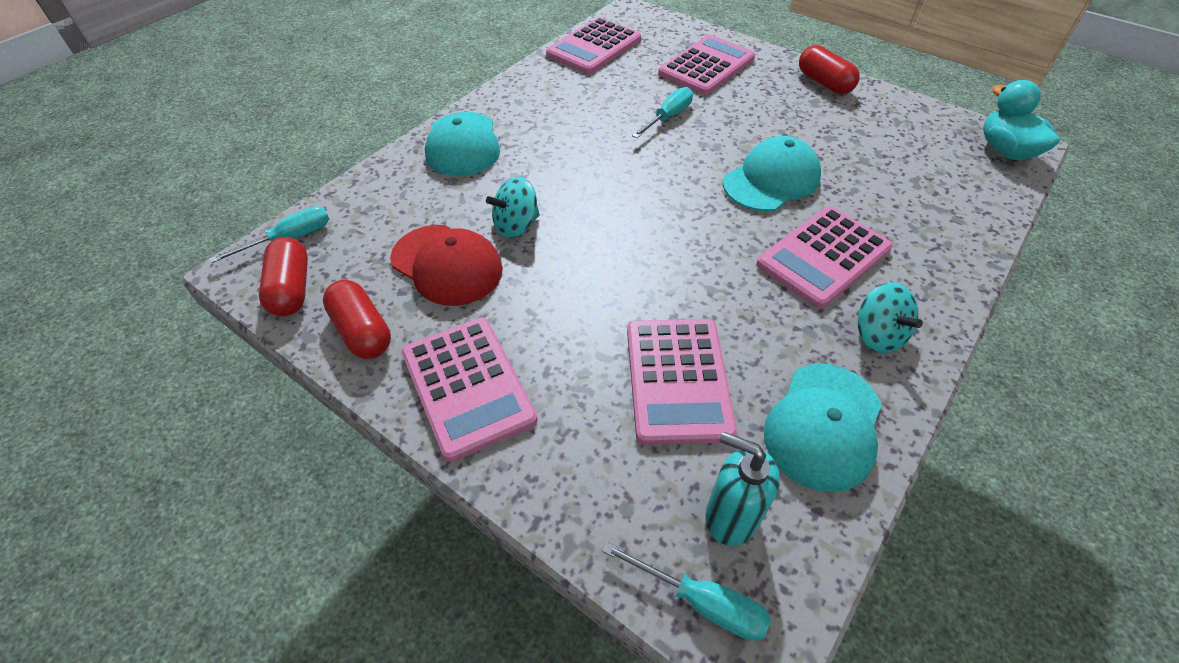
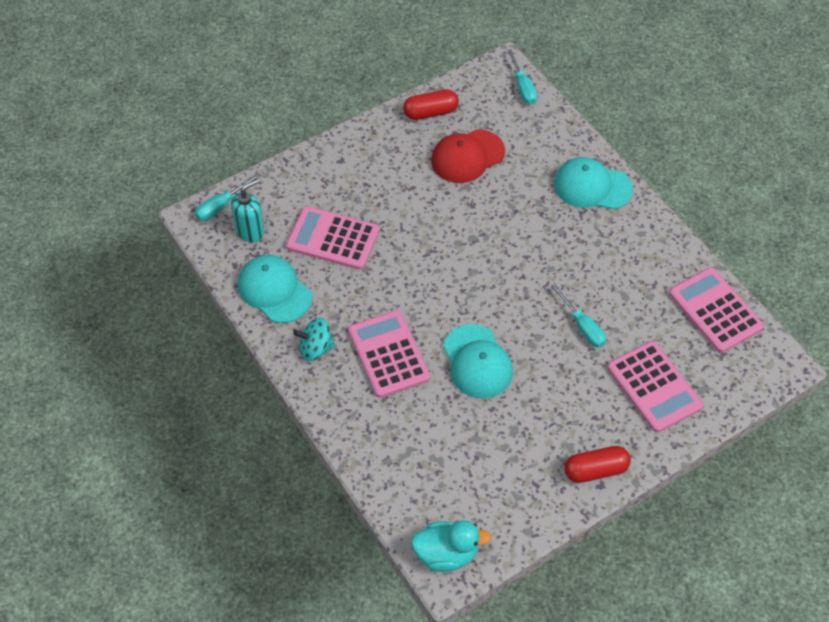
camera: 110 degrees right, 5 degrees up
red capsule [259,237,308,317] -> none
pink calculator [401,318,537,462] -> none
turquoise spinning top [486,177,540,238] -> none

